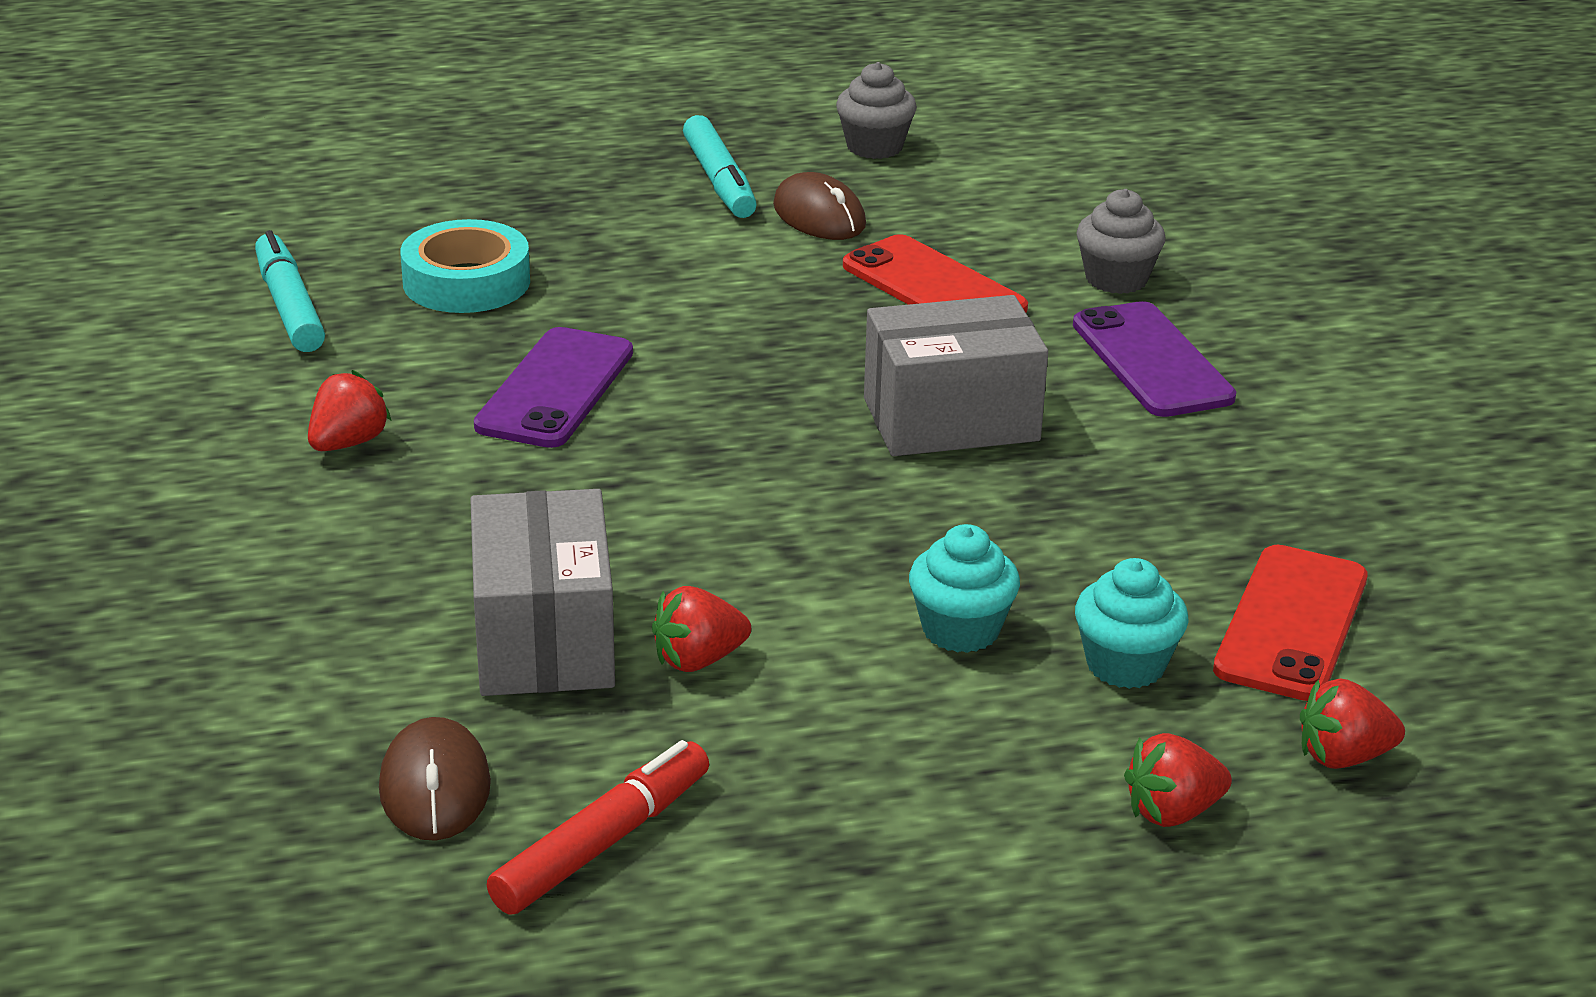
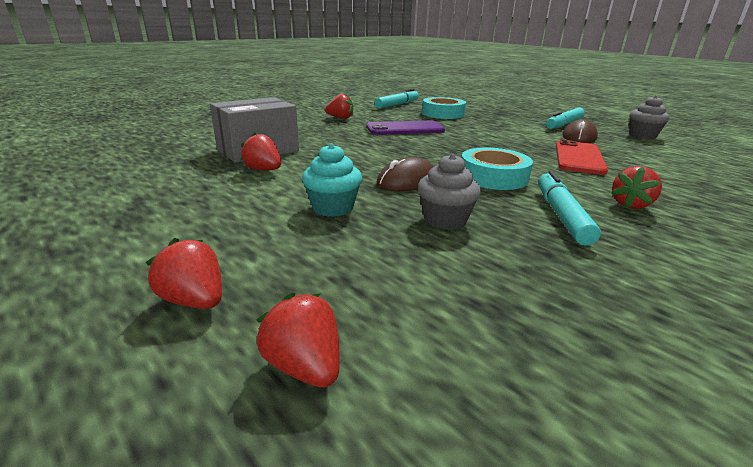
camera: 60 degrees right, 5 degrees down
brown mouse [379,717,491,841] -> brown mouse moved to [377,157,434,191]
red marker [487,740,709,915] -> none
grey box [864,295,1048,456] -> turquoise tape [461,148,533,190]
purple phone [1073,301,1236,417] -> red strawberry [611,166,662,209]
turquoise cupcake [1075,558,1189,689] -> none
grey cupcake [1076,189,1166,294] -> grey cupcake moved to [418,153,481,230]
red phone [1213,545,1368,701] -> none
none -> turquoise marker [538,171,601,246]

